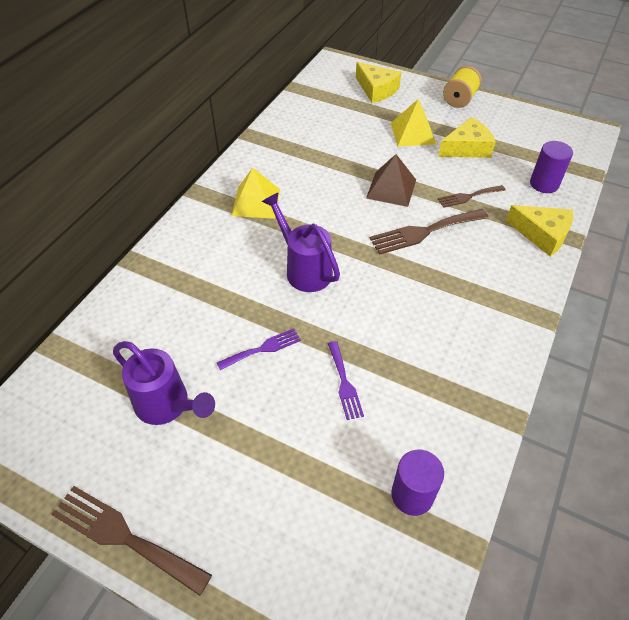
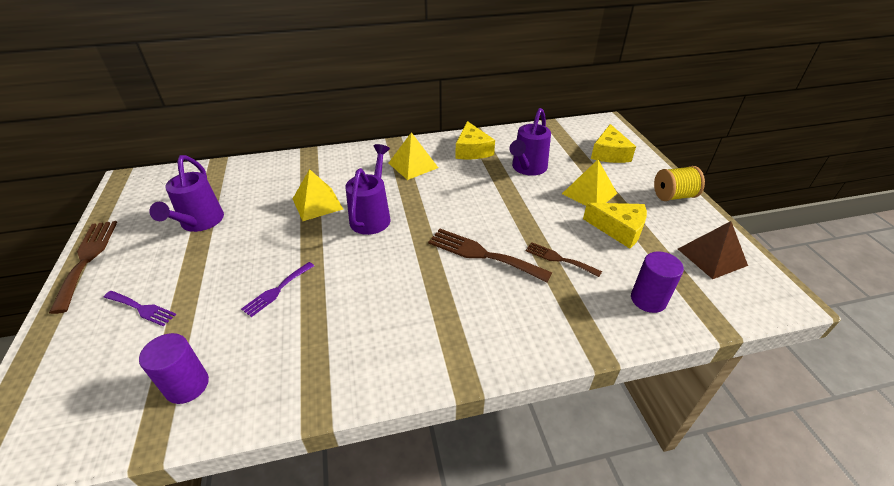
camera: 50 degrees right, 10 degrees down
purple fork [217,328,301,370] -> purple fork moved to [104,291,177,327]
brown pyramid [366,154,416,207] -> brown pyramid moved to [678,221,748,279]
yellow cheese [506,205,573,256] -> yellow cheese moved to [455,121,495,159]
none -> yellow pyramid [293,169,343,221]
none -> purple watering can [509,108,551,176]

